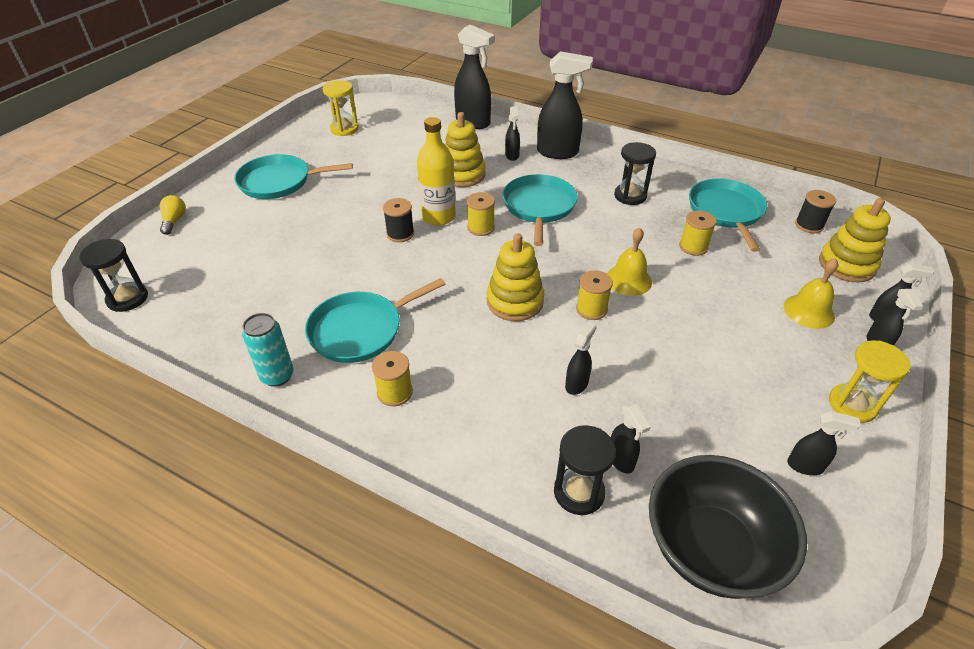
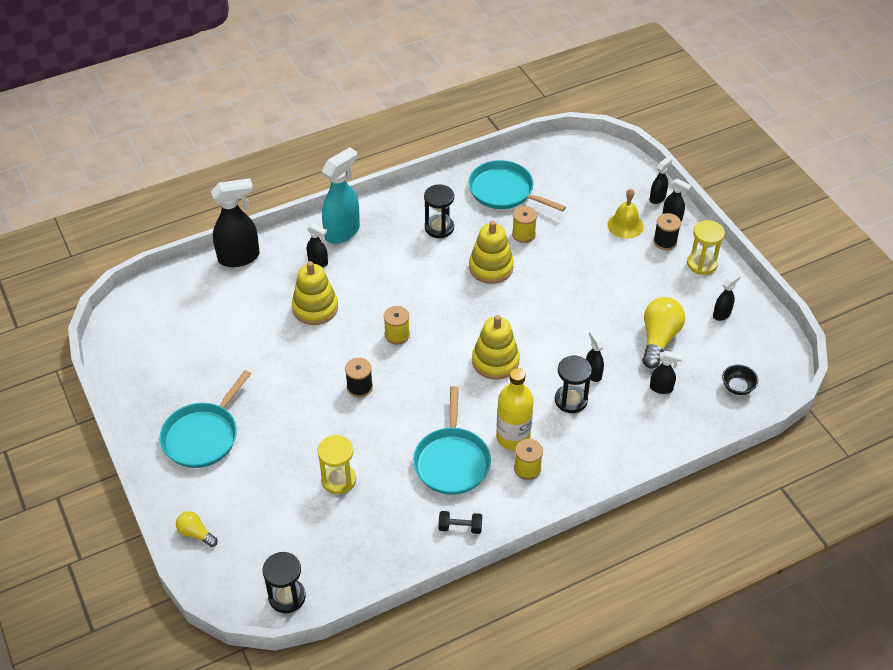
camera: 55 degrees left, 5 degrees up
turquoise can [242,313,294,387] -> black dumbbell [438,511,482,534]
yellow hourglass [323,80,359,136] -> yellow hourglass moved to [317,435,356,494]
yellow bottle [417,117,456,226] -> yellow bottle moved to [496,368,534,450]
turquoise pan [503,174,578,246] -> none
black spray bottle [537,51,593,159] -> turquoise spray bottle [322,147,360,244]
black hourglass [554,425,616,515] -> black hourglass moved to [555,356,592,413]
yellow spool [576,270,613,320] -> none
yellow bell [607,228,652,296] -> none
black bowl [649,455,807,599] -> black bowl [722,364,758,395], size x0.41
black spool [795,190,836,233] -> black spool moved to [653,213,681,250]
yellow stacking toy [819,198,891,282] -> yellow stacking toy moved to [469,221,514,284]
none -> yellow light bulb [642,297,685,369]

